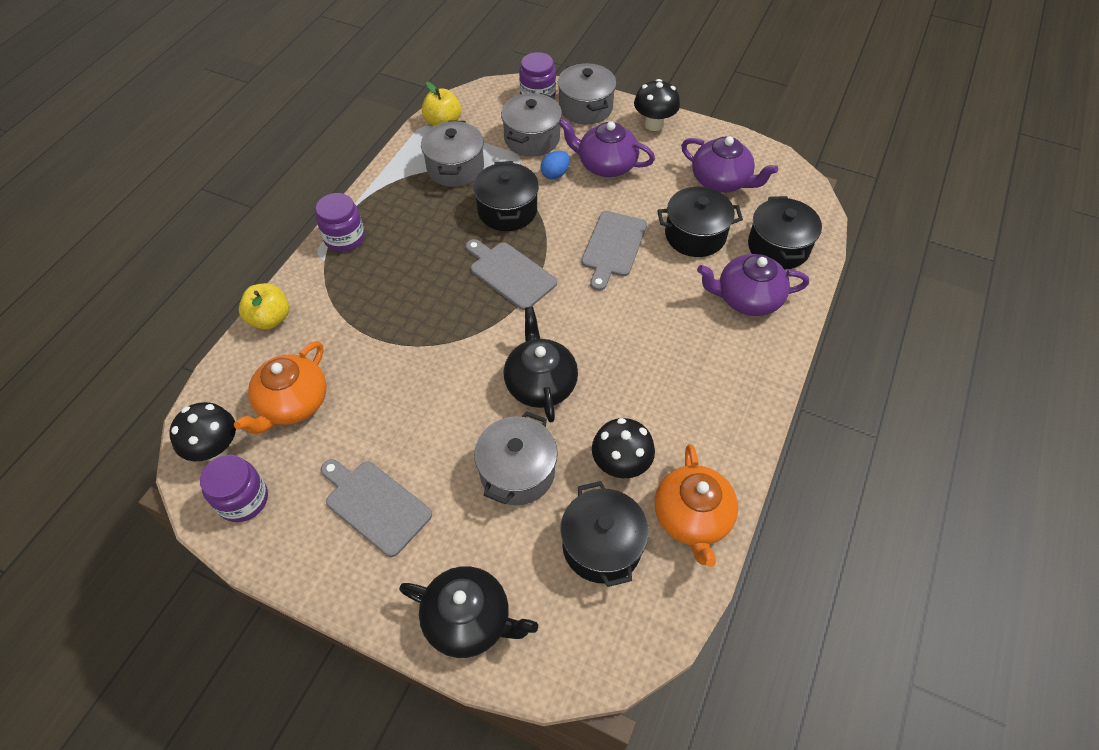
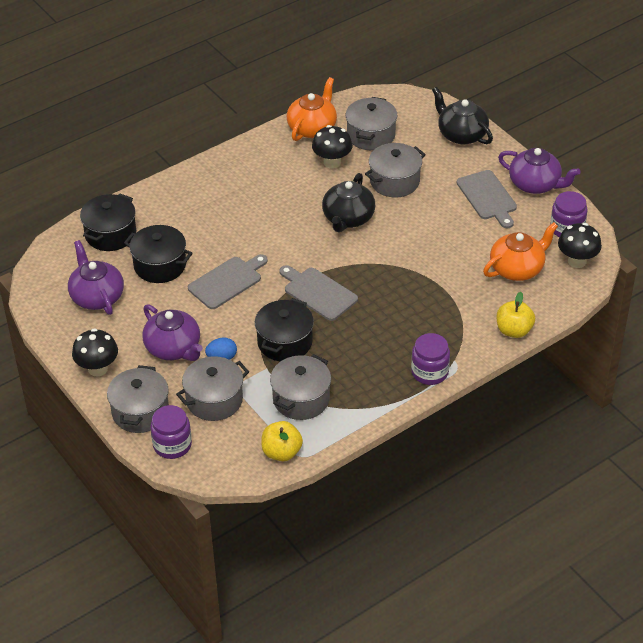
camera: 150 degrees left, 10 degrees down
grey cutting board [466,239,557,310] -> grey cutting board turned 150 degrees clockwise [279,265,358,321]
black pot [560,481,649,587] -> grey pot [346,97,397,150]
purple teapot [697,254,809,316] -> purple teapot moved to [498,148,580,194]

